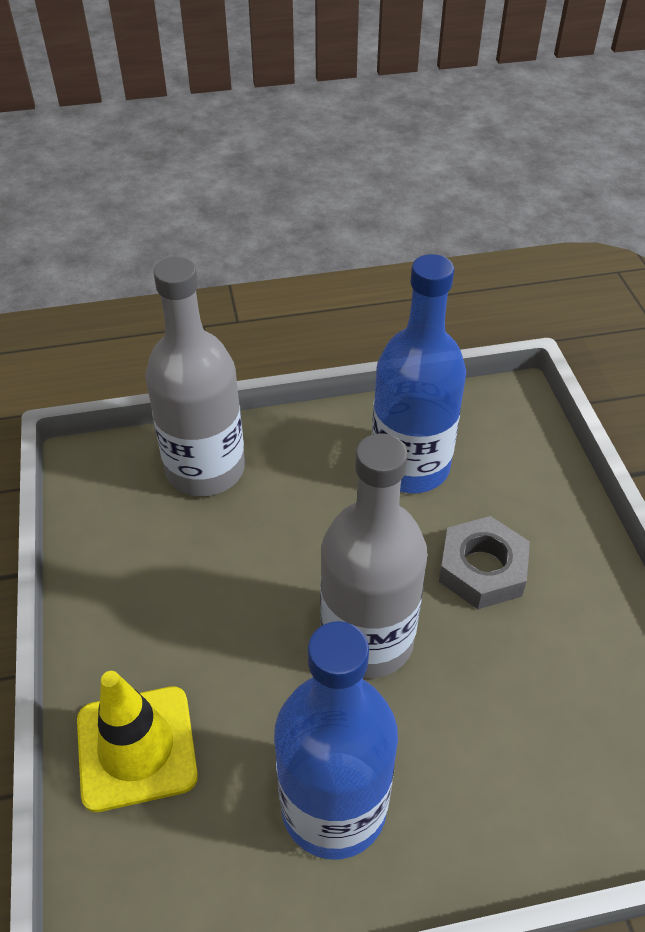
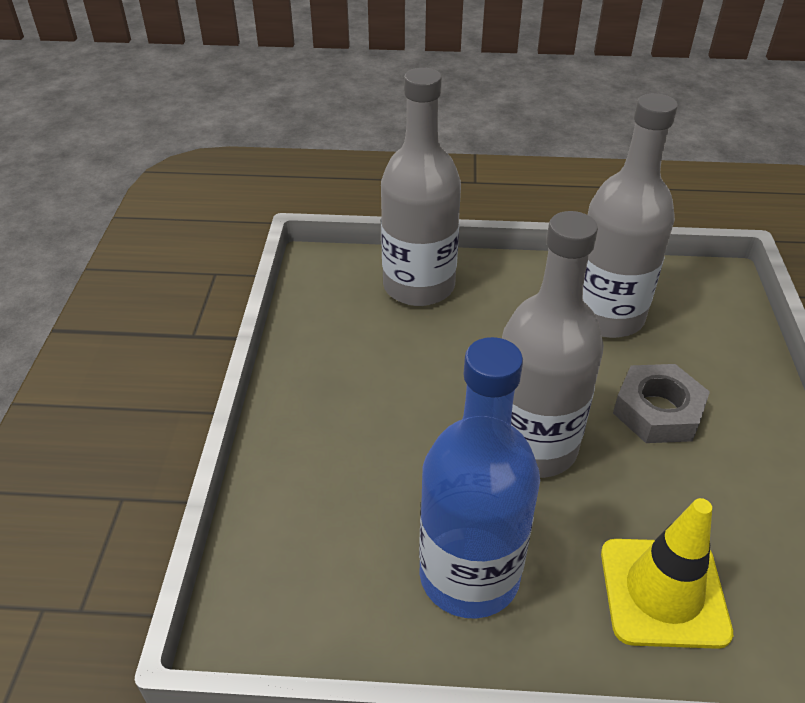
camera: 15 degrees right, 5 degrees down
yellow traffic cone [77,671,198,812] -> yellow traffic cone moved to [601,498,733,649]
blue bottle [372,254,466,493] -> grey bottle [583,93,678,338]

